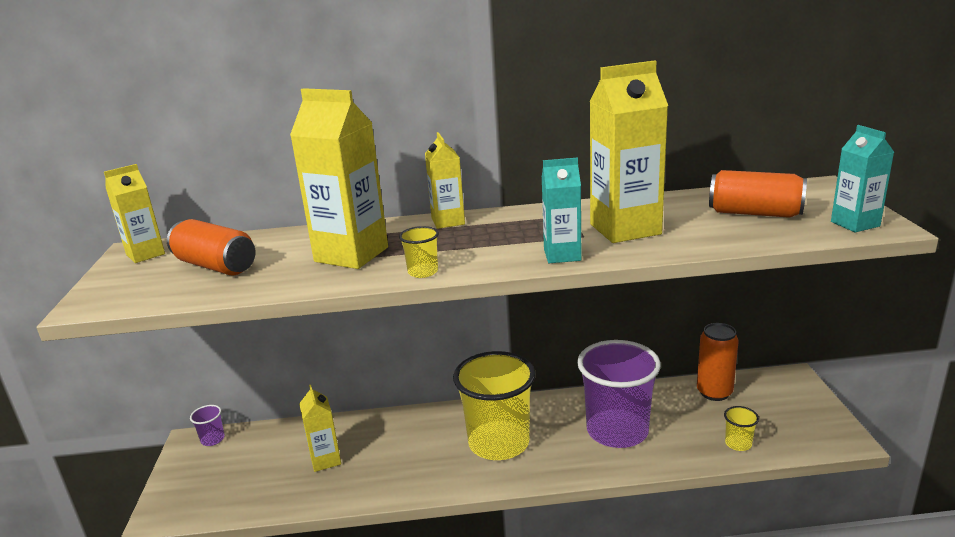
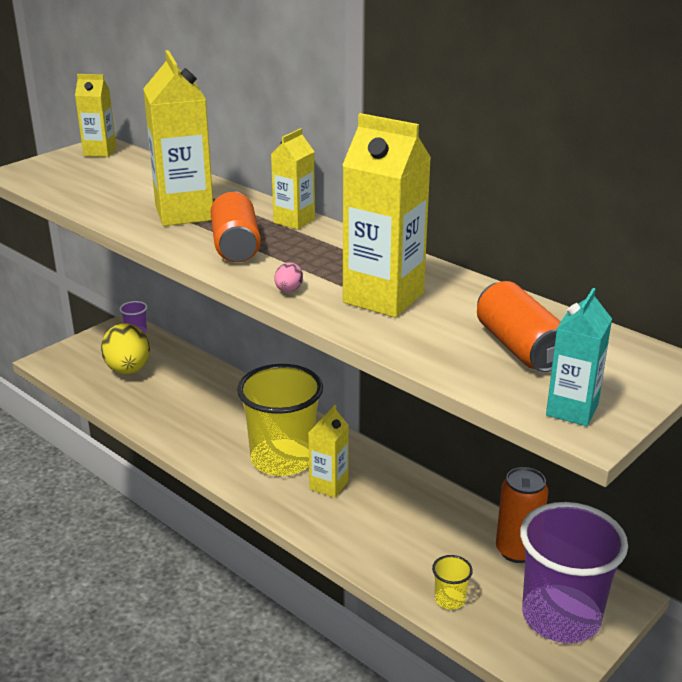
camera: 45 degrees right, 5 degrees up
orange can [167,219,255,275] -> orange can moved to [210,191,261,262]
yellow carton [299,385,341,472] -> yellow carton moved to [308,405,349,498]
yellow cup [399,226,439,278] -> none
turquoise carton [542,157,582,263] -> pink egg [274,262,303,292]
purple cup [577,340,661,448] -> purple cup moved to [520,502,628,643]
none -> yellow egg [101,324,150,374]

